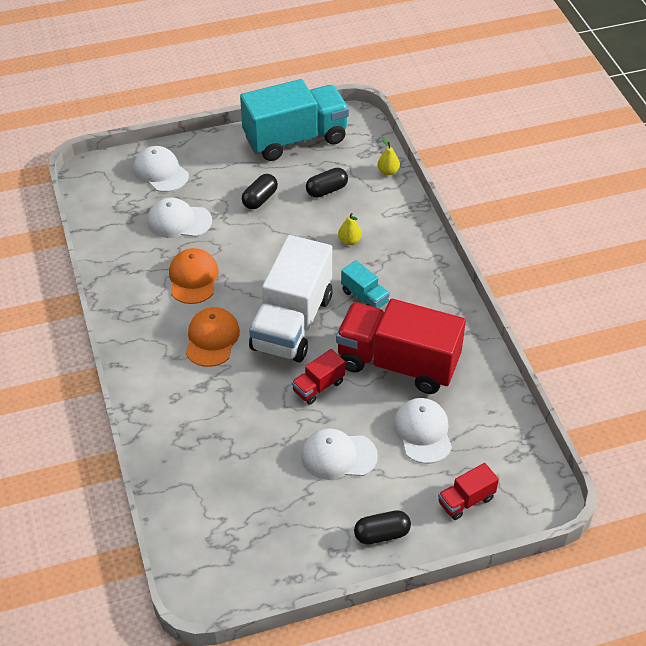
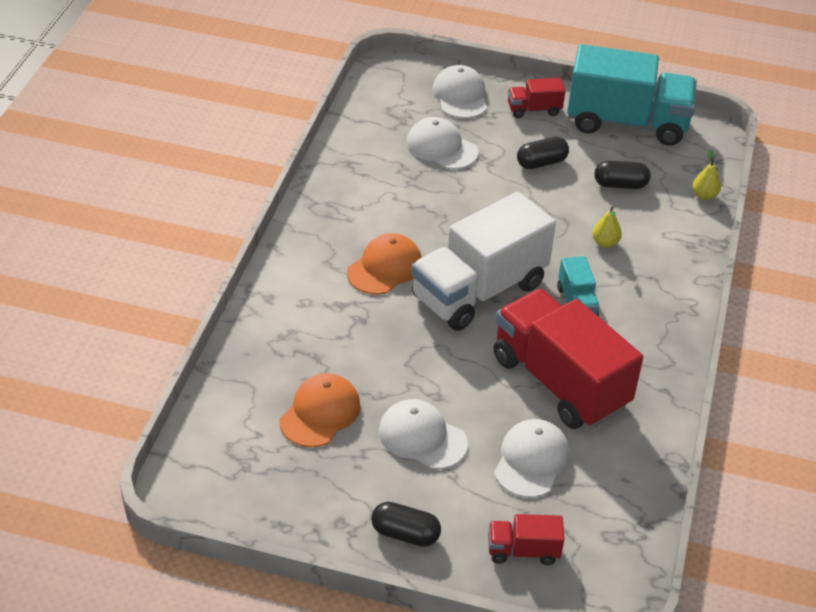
camera: 30 degrees right, 5 degrees down
orange cap [169,248,219,304] -> orange cap moved to [280,373,361,447]
red truck [292,349,345,405] -> red truck moved to [508,78,565,118]

